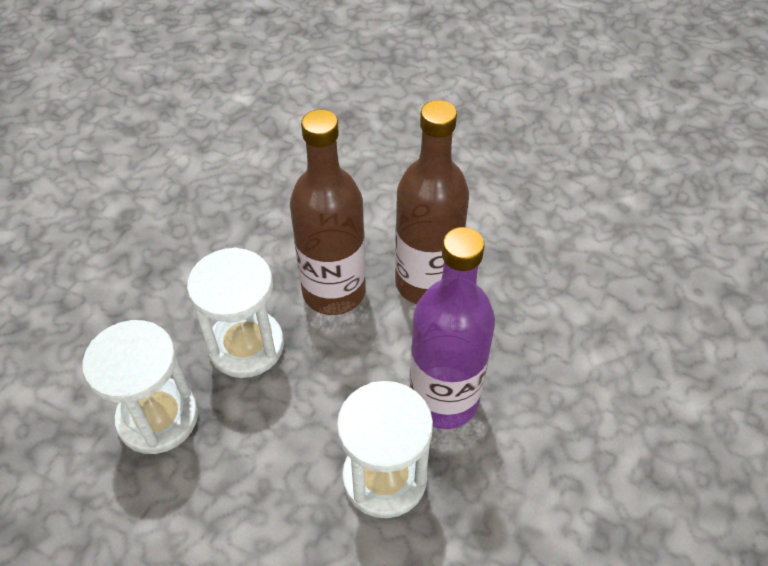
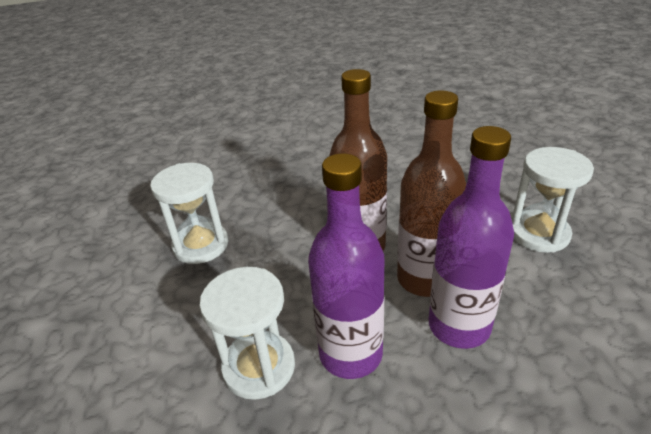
camera: 50 degrees right, 15 degrees down
white hourglass [187,247,284,378] -> white hourglass moved to [512,147,594,253]
none -> purple bottle [429,126,514,349]

